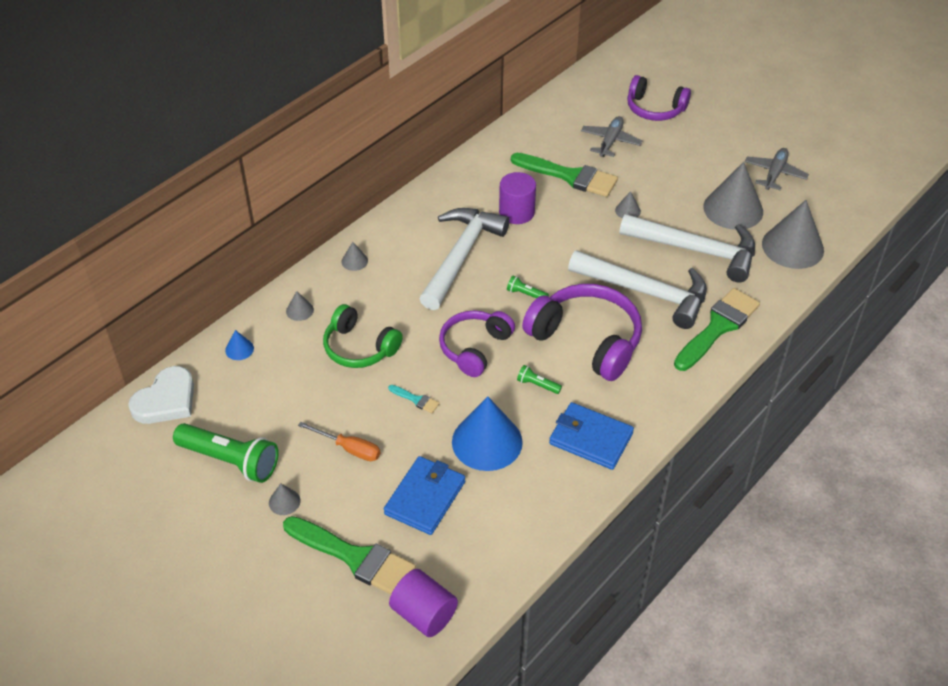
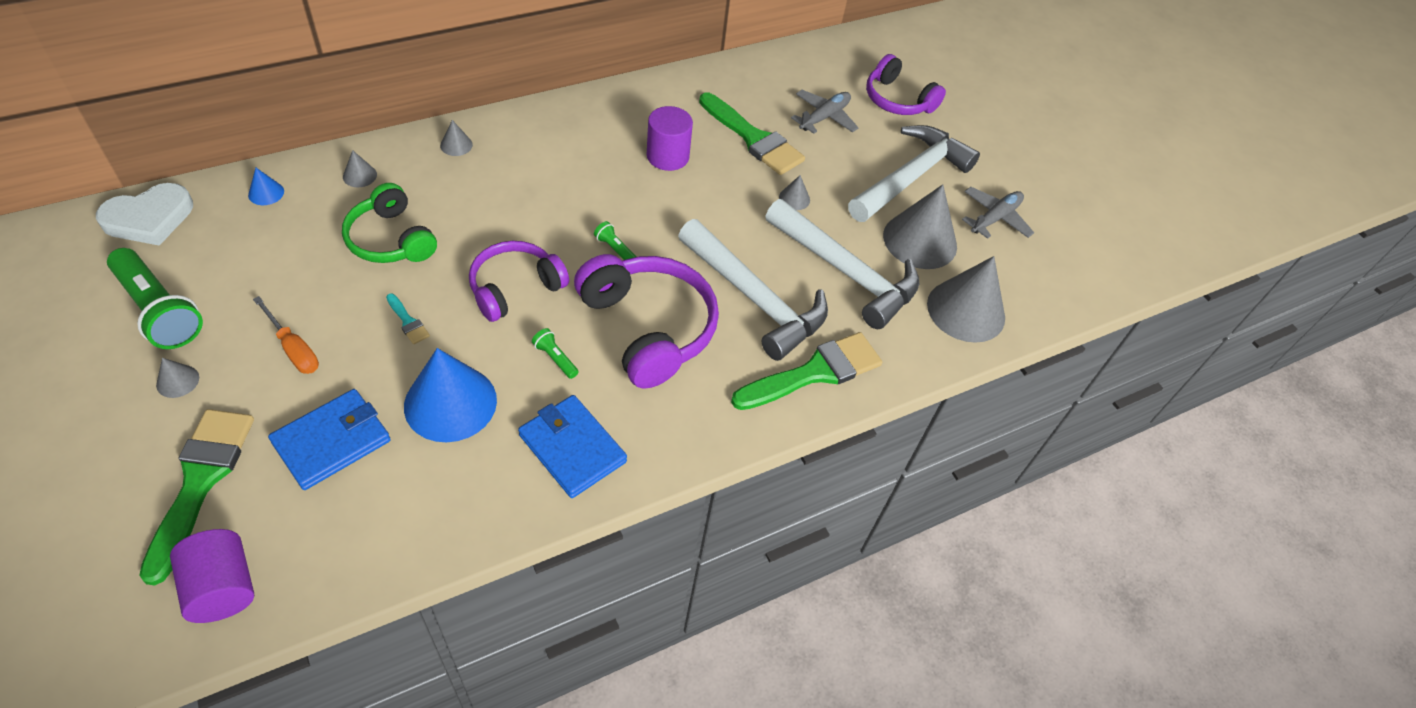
camera: 15 degrees right, 5 degrees up
green brush [283,516,416,595] -> green brush turned 135 degrees counterclockwise [139,409,254,585]
white hammer [419,208,510,310] -> white hammer moved to [848,125,980,222]

